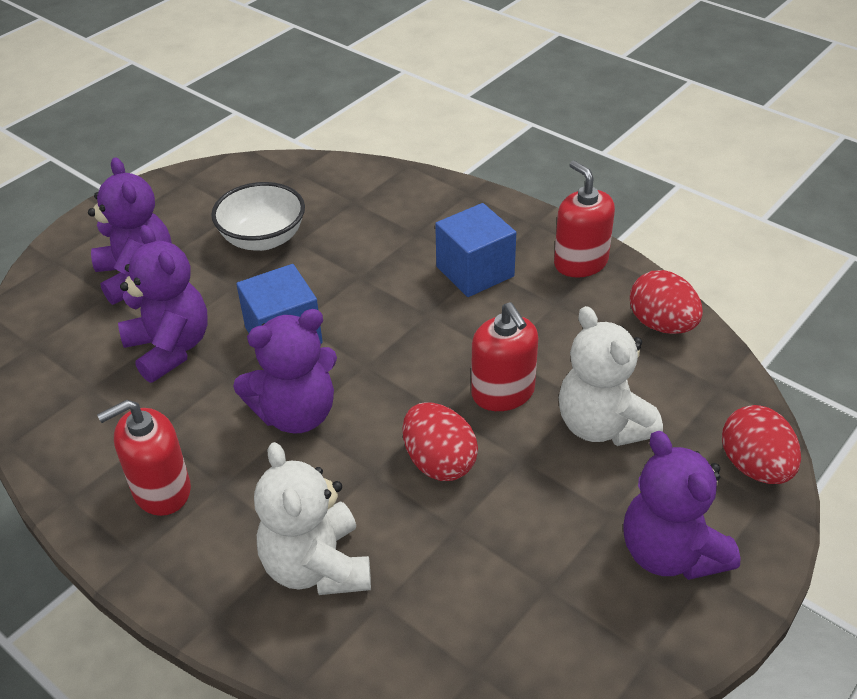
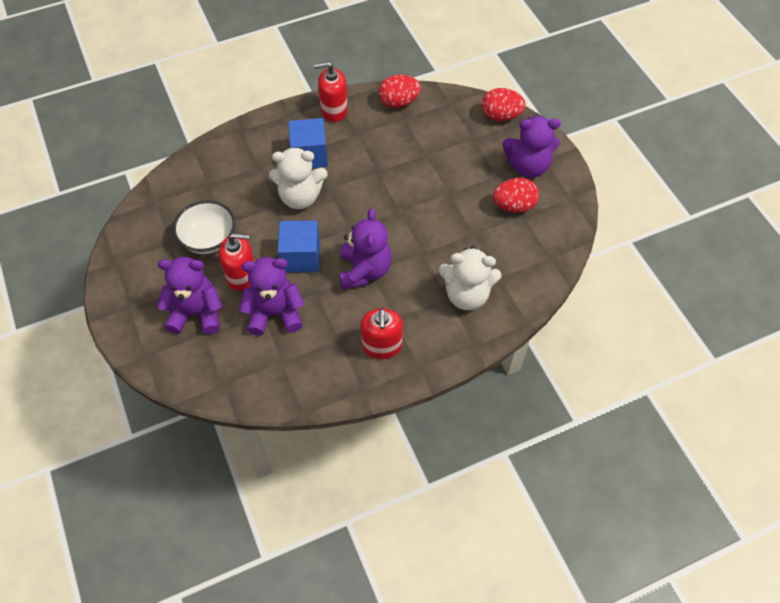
camera: 65 degrees left, 15 degrees up
red egg [403,402,478,481] -> red egg moved to [493,178,539,213]
red soap dispenser [471,302,538,411] -> red soap dispenser moved to [219,233,255,291]
white teddy bear [559,306,663,446] -> white teddy bear moved to [269,147,327,209]

